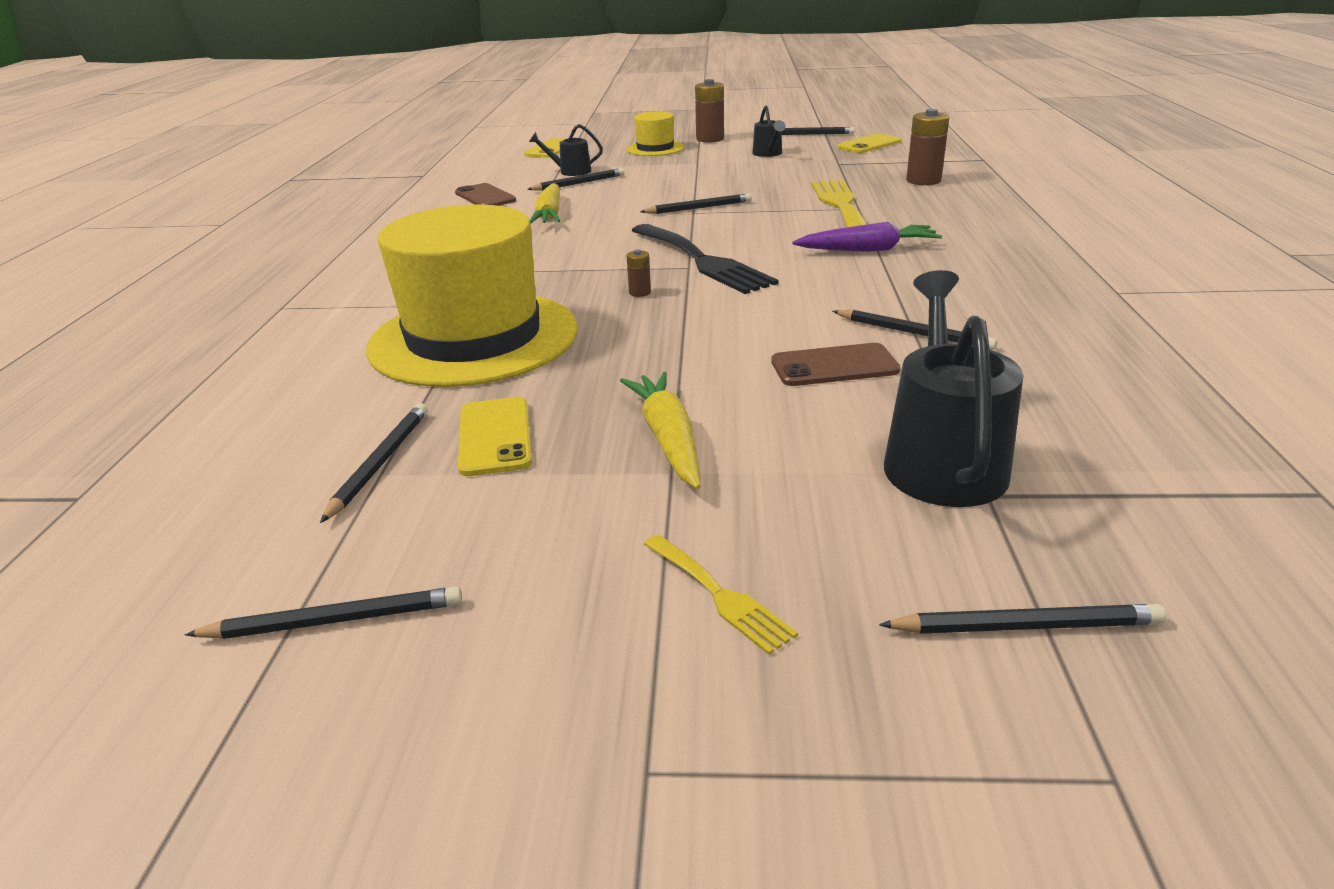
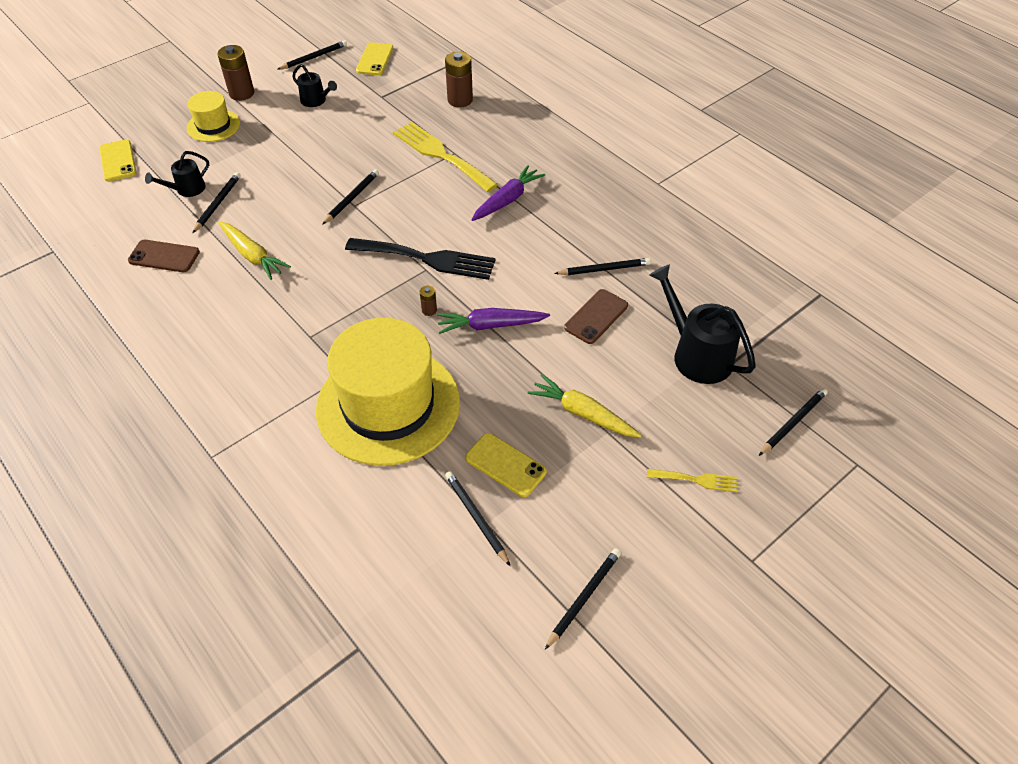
camera: 45 degrees left, 20 degrees up
none -> purple carrot [437,308,550,334]

